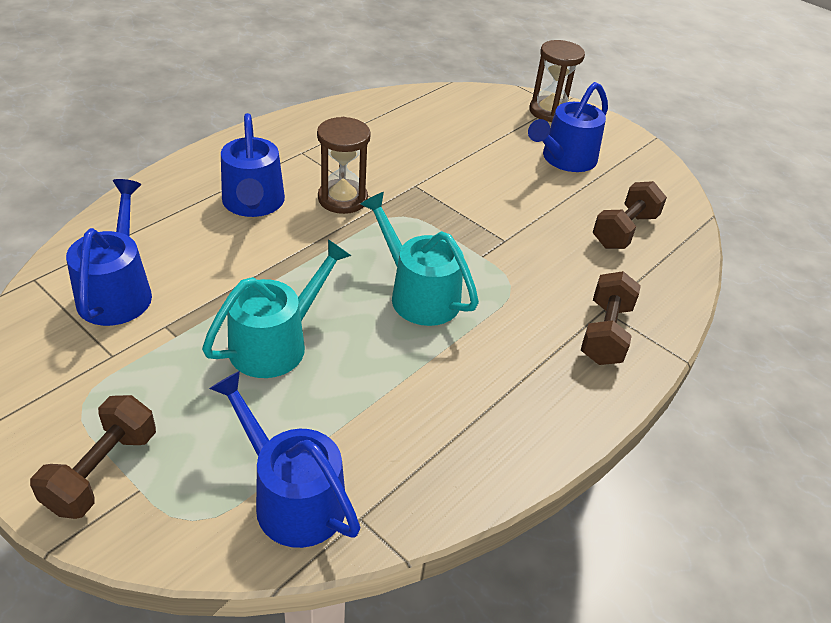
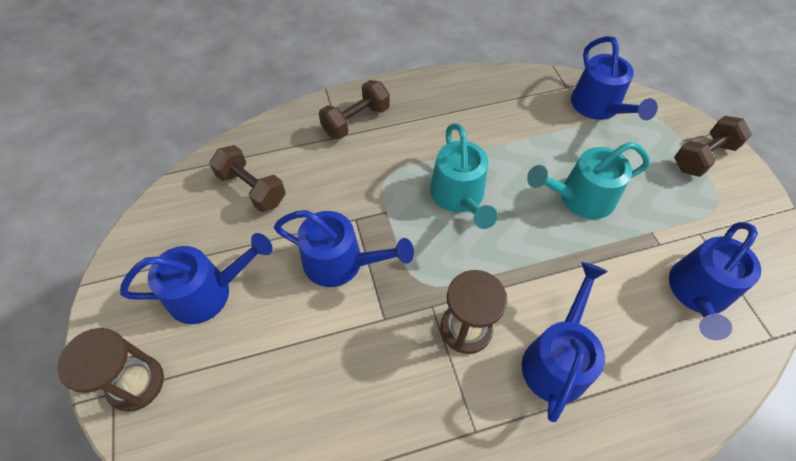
camera: 145 degrees left, 15 degrees up
brown dumbbell [593,181,667,249] -> brown dumbbell turned 60 degrees clockwise [209,145,286,212]
none -> blue watering can [274,210,414,287]

